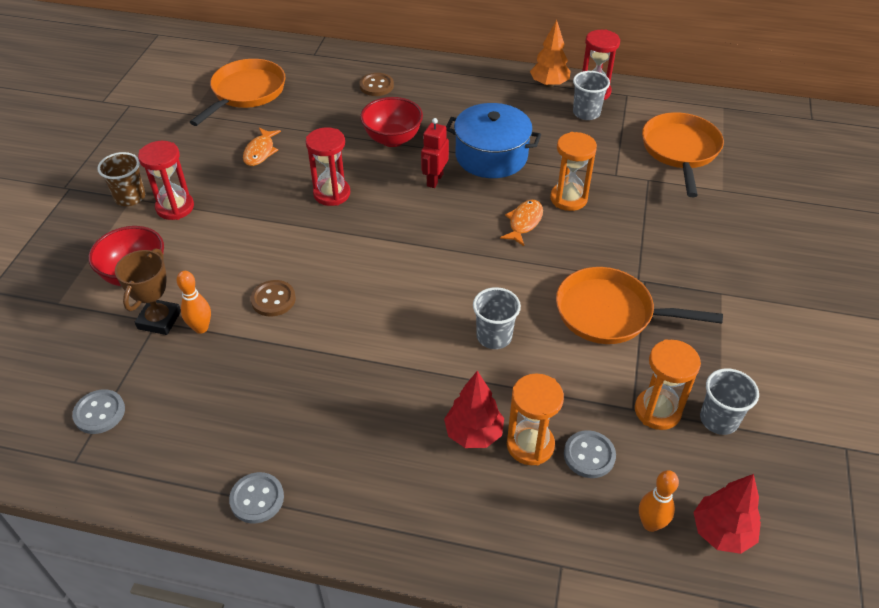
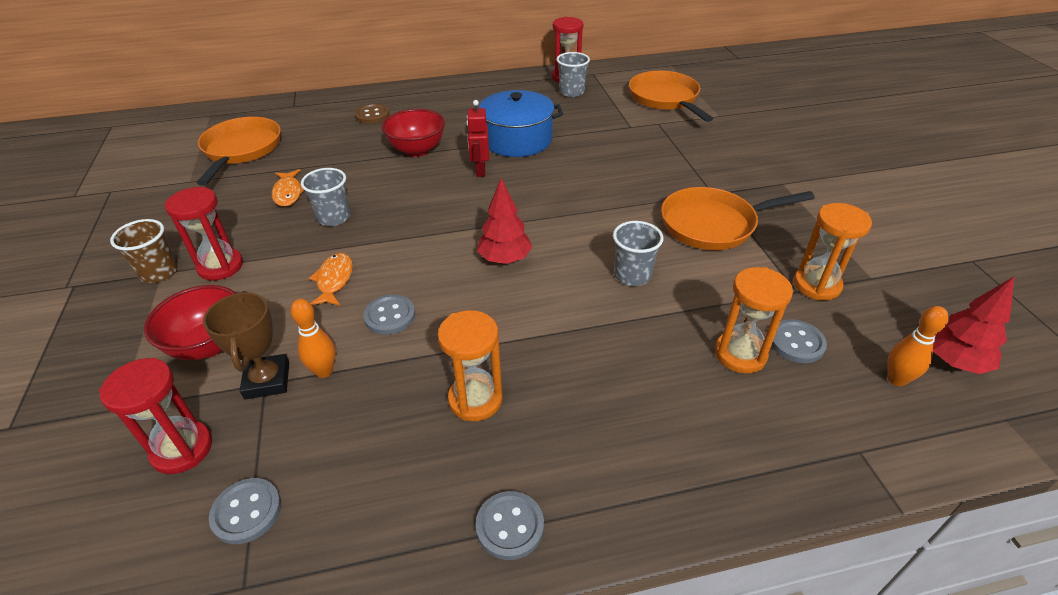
camera: 25 degrees left, 5 degrees down
brown button [251,280,296,317] -> grey button [363,295,415,335]
red hourglass [306,127,350,206] -> red hourglass moved to [99,358,212,474]
red tree [444,371,504,448] -> red tree moved to [477,178,532,264]
orange fish [500,200,543,246] -> orange fish moved to [309,253,353,306]
orange tree [530,20,571,87] -> none
orange hourglass [550,132,597,211] -> orange hourglass moved to [438,310,503,421]
grey cup [700,368,759,435] -> grey cup moved to [301,168,350,226]

